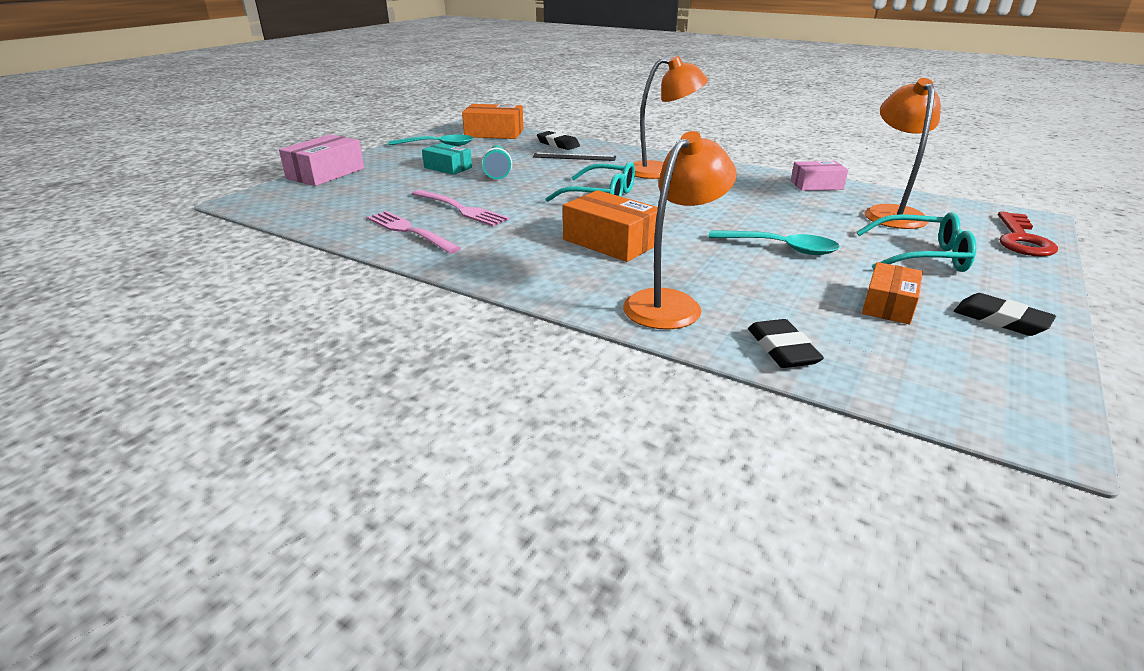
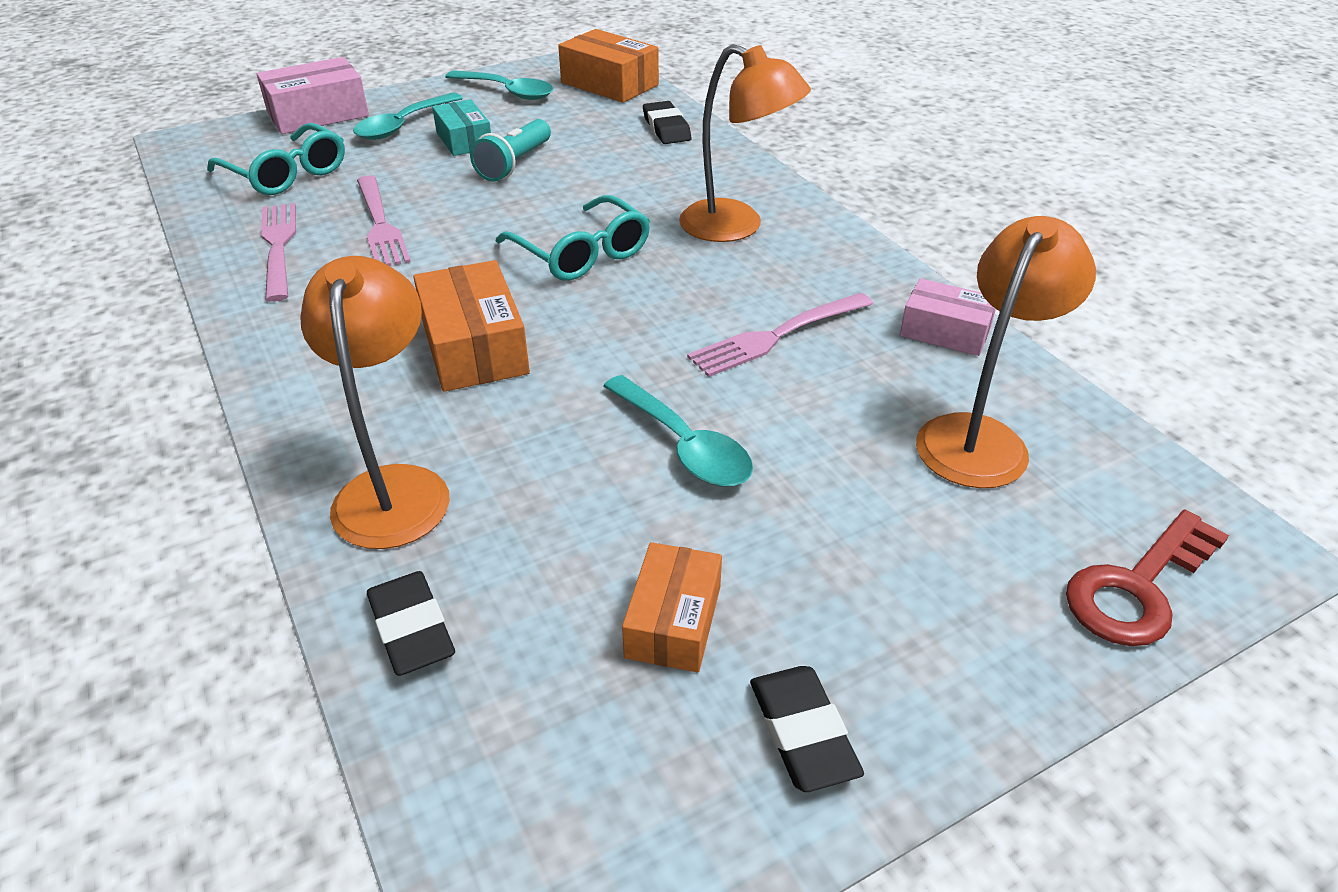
camera: 30 degrees right, 10 degrees up
black ruler [533,153,616,161] -> none
orange lamp [623,131,737,330] -> orange lamp turned 75 degrees counterclockwise [301,256,450,549]
black eraser [748,319,824,368] -> black eraser turned 45 degrees counterclockwise [367,571,455,676]
turquoise glasses [857,212,976,272] -> turquoise glasses moved to [207,123,345,195]
orange box [862,262,923,324] -> orange box turned 45 degrees counterclockwise [622,542,722,672]
none -> turquoise spoon [353,93,463,140]
none -> pink fork [687,293,873,377]

